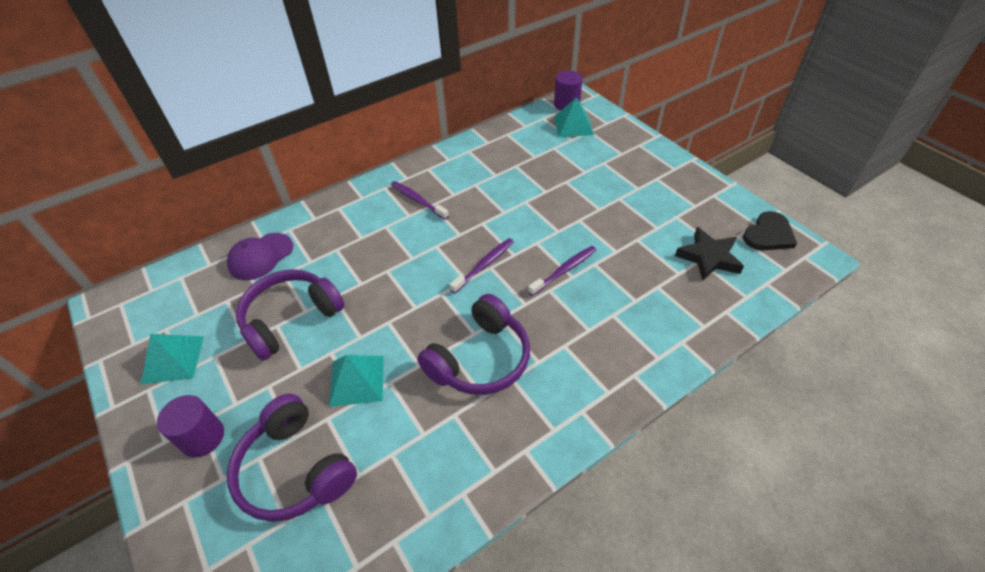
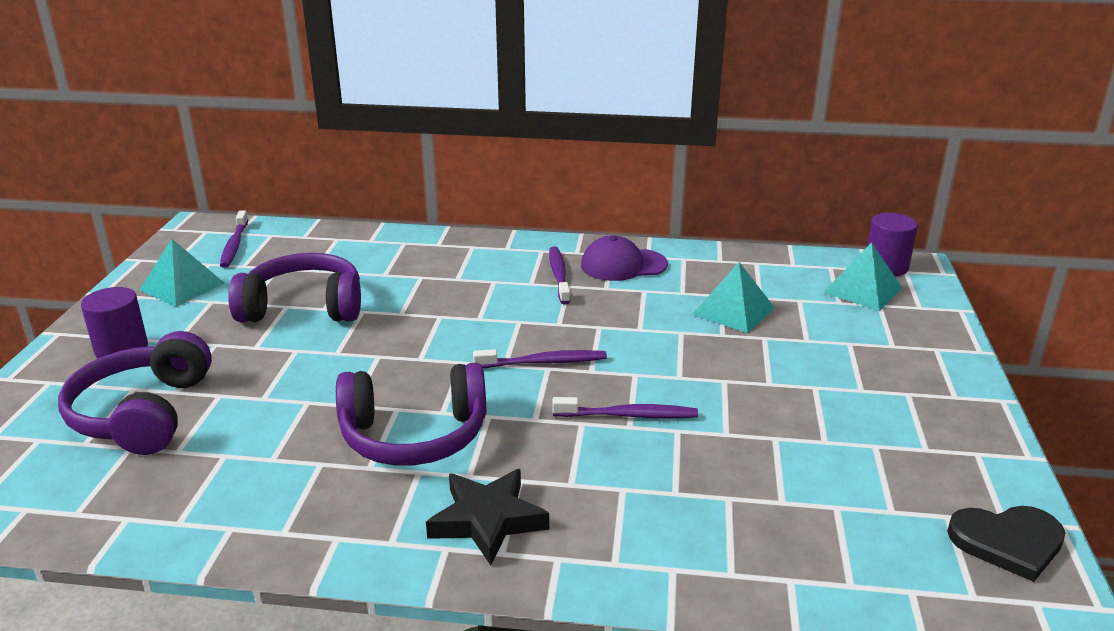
camera: 40 degrees right, 20 degrees down
purple cap [227,233,293,280] -> purple cap moved to [581,235,668,281]
turquoise pyramid [329,355,384,407] -> turquoise pyramid moved to [692,262,775,333]
black star [675,227,744,281] -> black star moved to [426,469,549,565]
none -> purple toothbrush [220,210,248,268]

